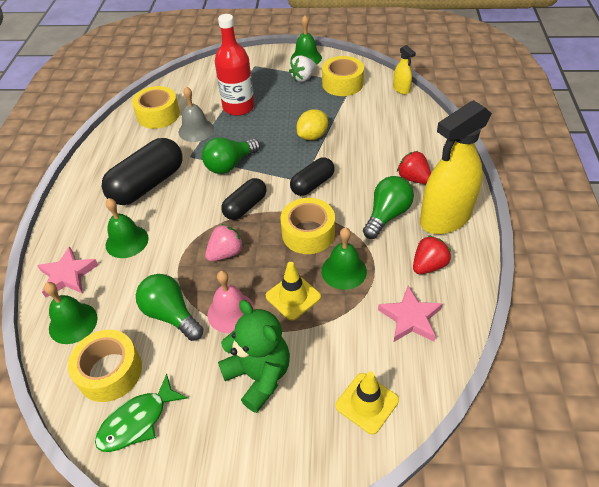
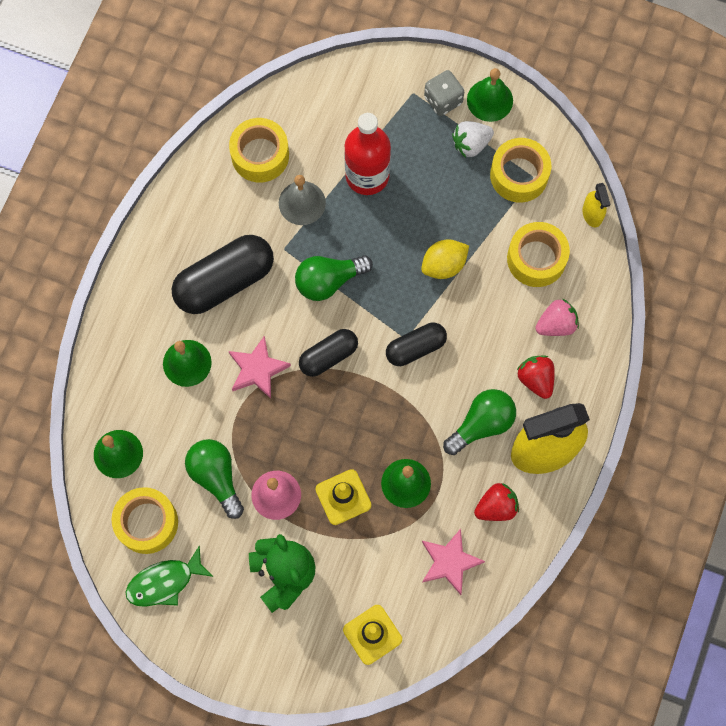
camera: 15 degrees right, 25 degrees up
pink star [37,246,98,298] -> pink star moved to [229,336,291,399]
pink strawberry [205,224,244,261] -> pink strawberry moved to [535,299,579,336]
yellow tape [280,198,335,254] -> yellow tape moved to [507,222,570,287]
none -> grey dice [424,70,464,116]

